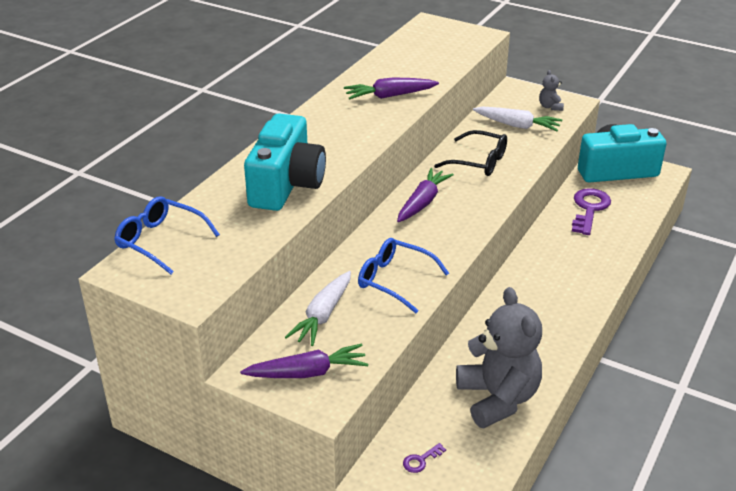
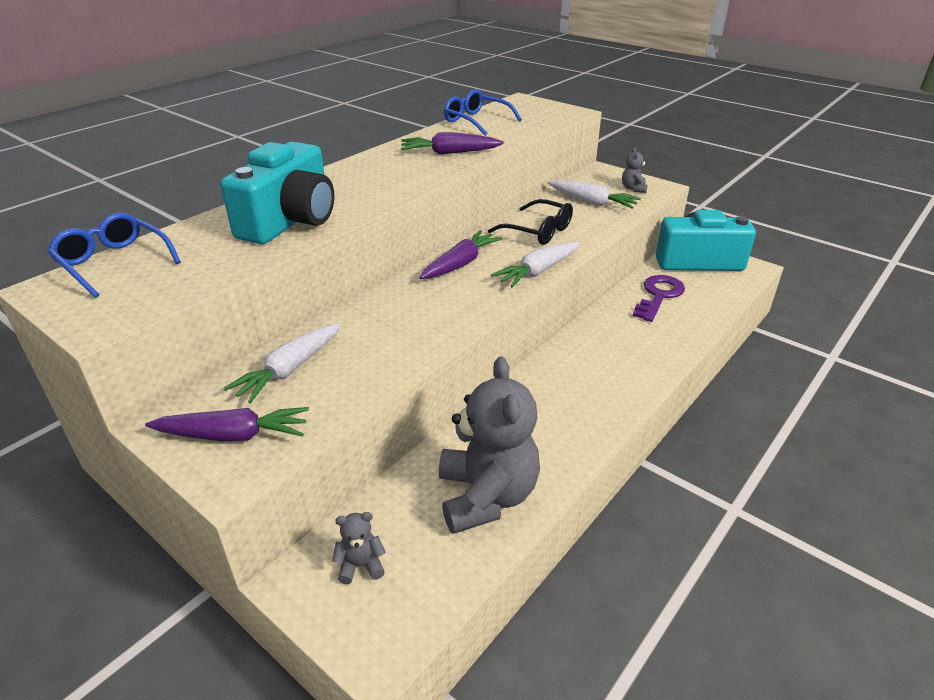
camera: 10 degrees right, 0 degrees up
blue glasses [358,238,449,313] -> blue glasses moved to [444,89,522,136]
purple key [403,443,446,473] -> grey teddy bear [332,512,386,584]
none -> white carrot [491,242,581,288]

